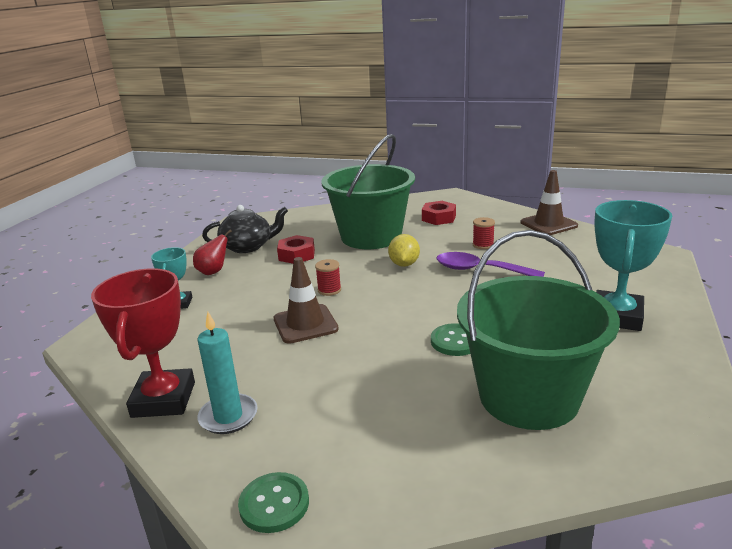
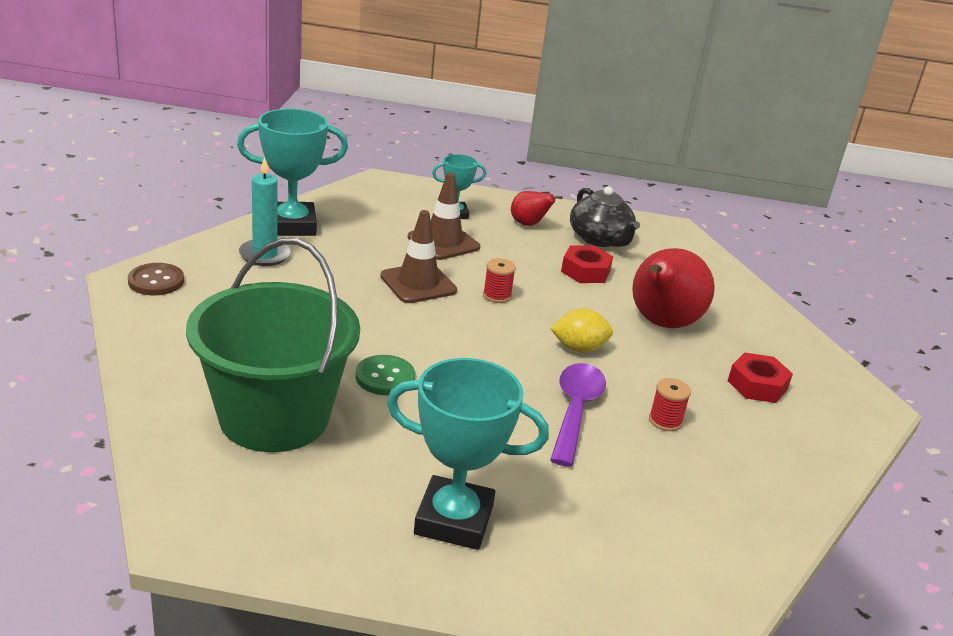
camera: 75 degrees right, 5 degrees up
red trophy [91,268,195,418] -> turquoise trophy [237,109,348,236]
green button [238,472,309,533] -> brown button [128,263,184,296]
green bucket [321,134,415,249] -> red pear [632,248,715,328]
brown traffic cone [520,170,578,235] -> brown traffic cone moved to [408,173,480,260]

